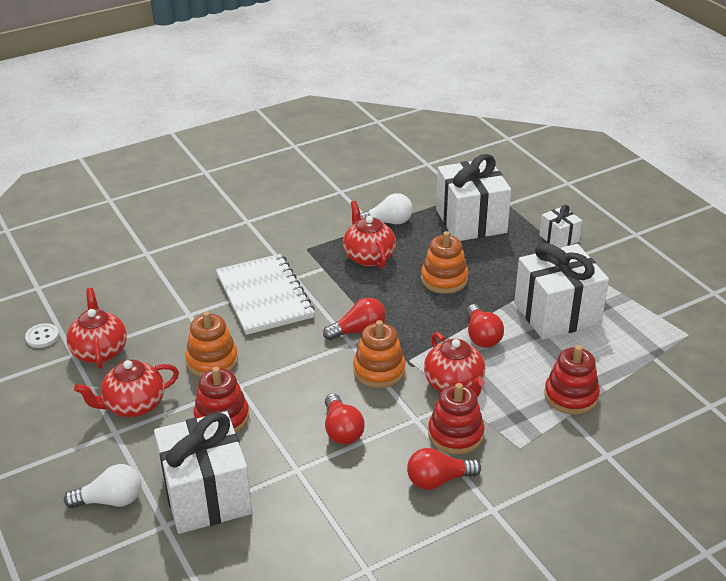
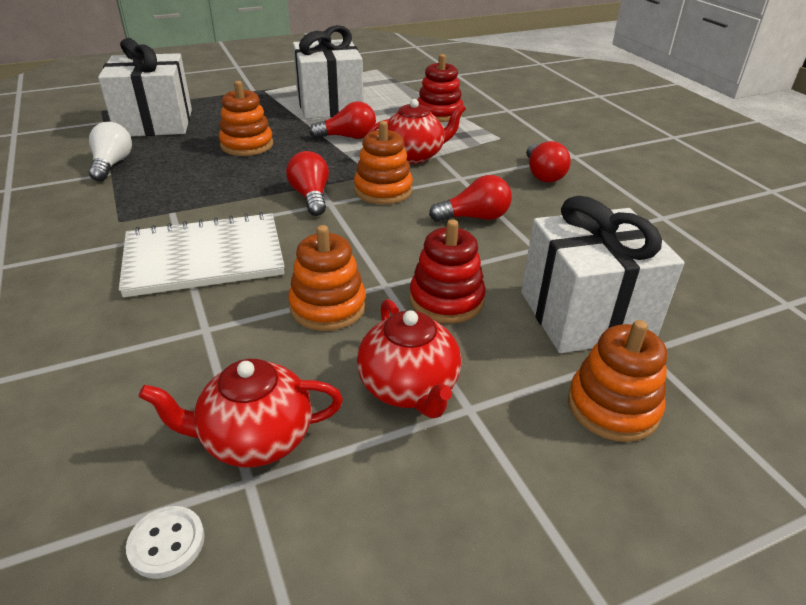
camera: 85 degrees left, 0 degrees up
white light bulb [64,464,141,508] -> orange stacking toy [568,320,667,442]
red teapot [343,201,396,268] -> none
red stacking toy [428,383,485,455] -> none
white gift [539,205,582,248] -> none

